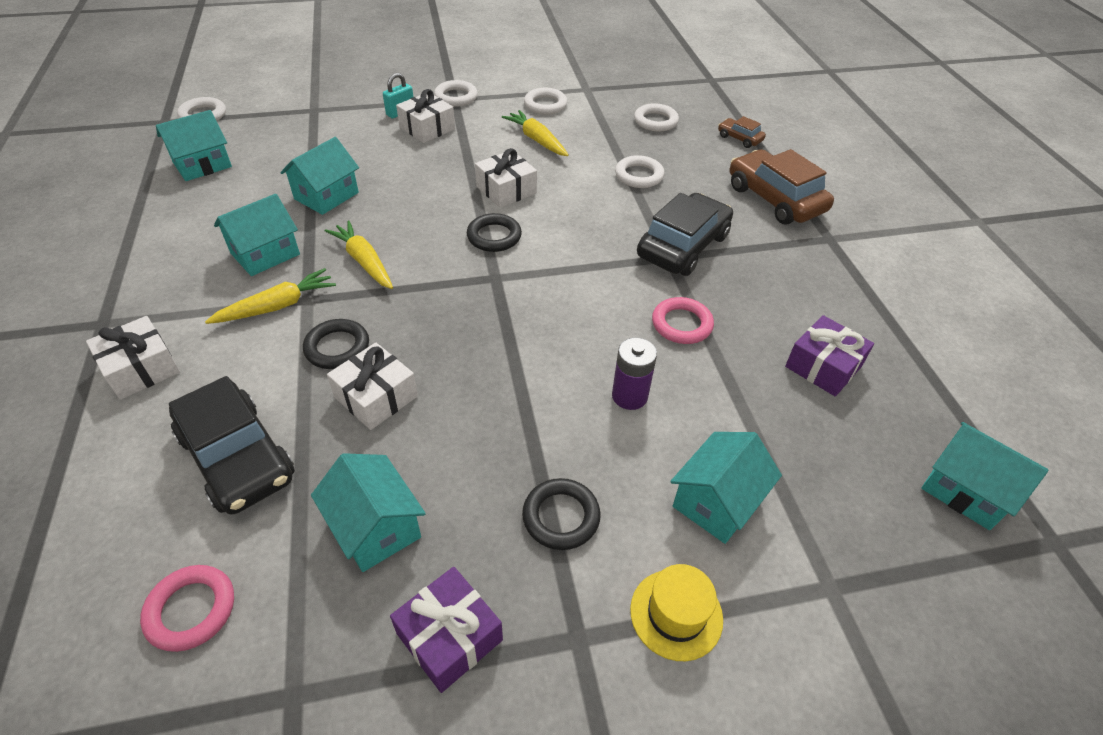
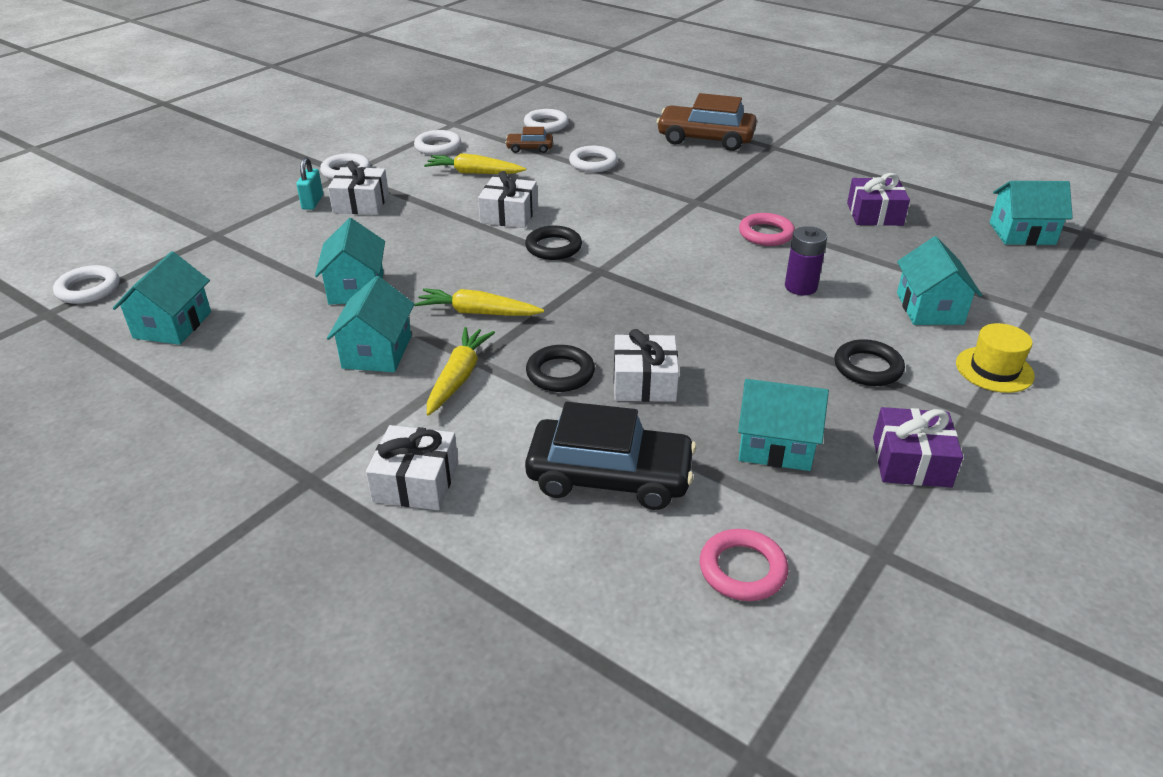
camera: 40 degrees left, 10 degrees down
black car [637,193,733,276] -> none
brown car [718,116,766,148] -> brown car moved to [505,127,553,153]

